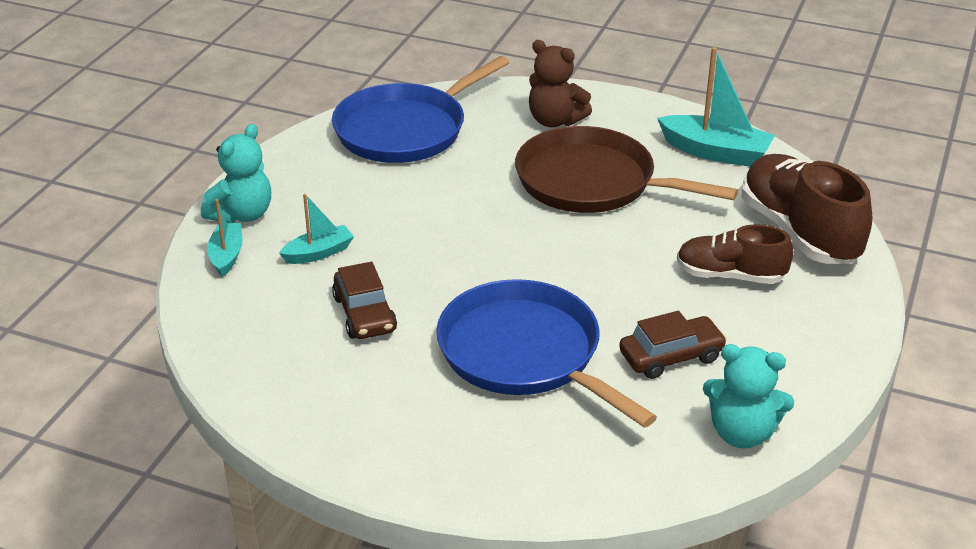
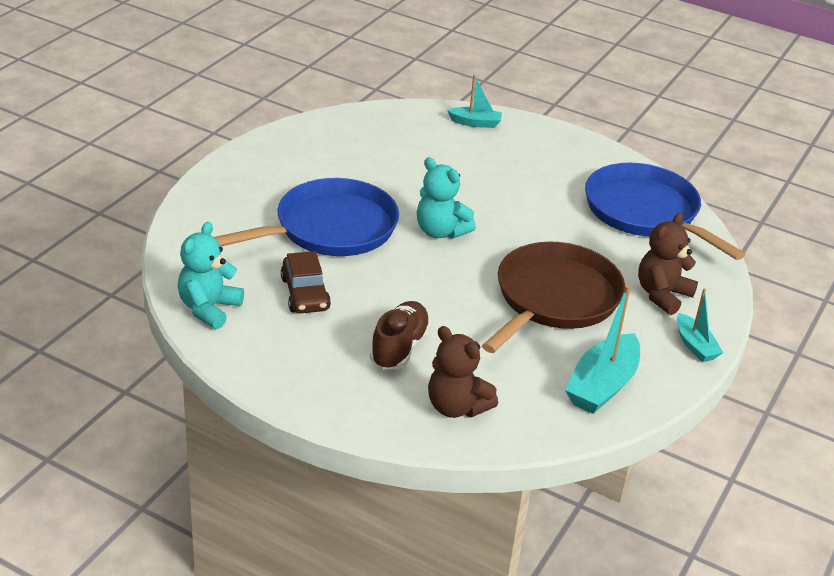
camera: 95 degrees right, 0 degrees up
turquoise teddy bear [201,124,271,223] -> turquoise teddy bear moved to [417,157,476,239]
turquoise boat [279,194,354,264] -> turquoise boat moved to [677,288,723,362]
brown car [332,262,397,339] -> none
brown shoe [742,154,872,264] -> brown teddy bear [428,326,498,418]

